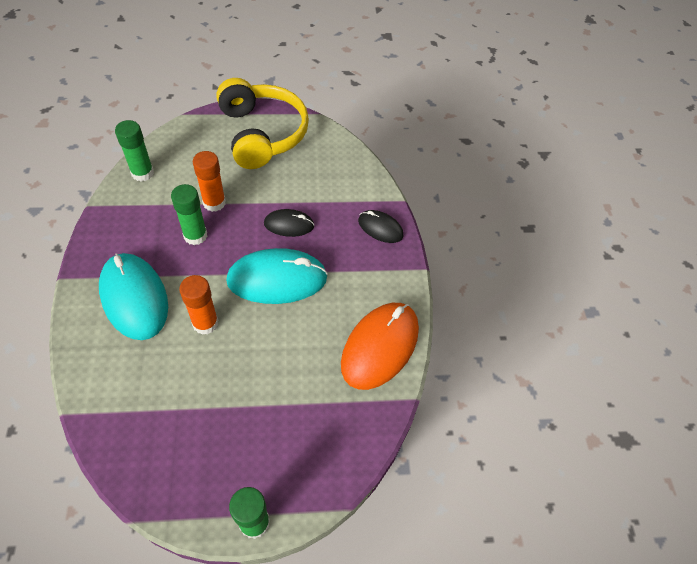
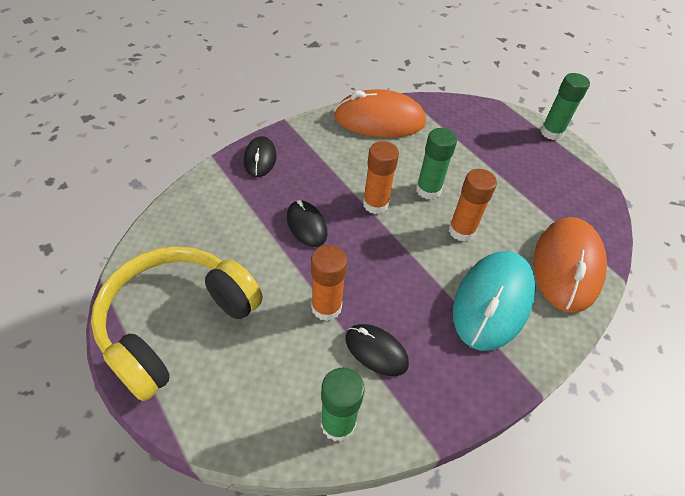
camera: 120 degrees left, 5 degrees down
green glue stick [171,184,207,245] -> green glue stick moved to [416,128,457,200]
turquoise mouse [226,248,328,304] -> orange glue stick [363,141,399,214]
none -> black mouse [346,324,409,376]
none -> orange mouse [534,217,607,313]

